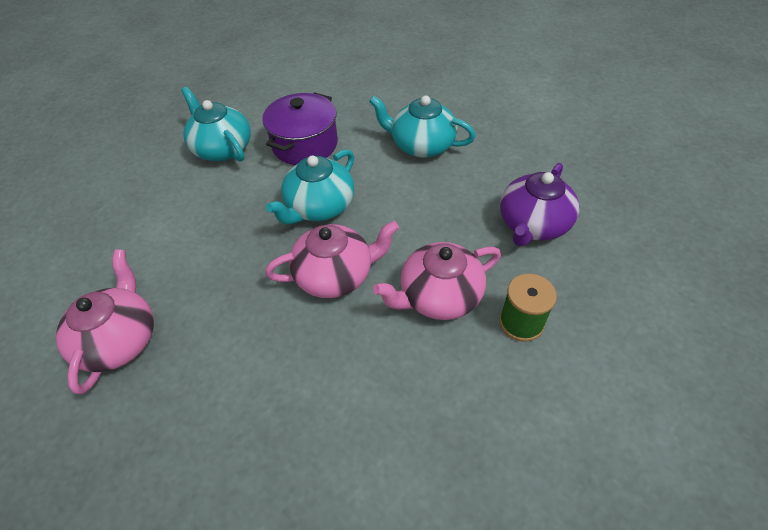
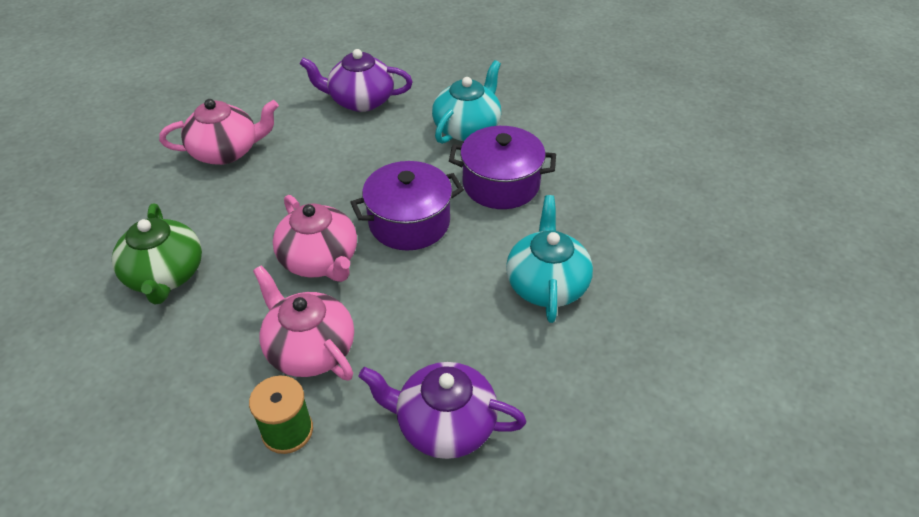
camera: 70 degrees right, 5 degrees down
turquoise teapot [266,149,354,225] -> purple pot [350,161,464,250]
none -> green teapot [112,203,202,305]
none -> purple teapot [300,49,413,112]

